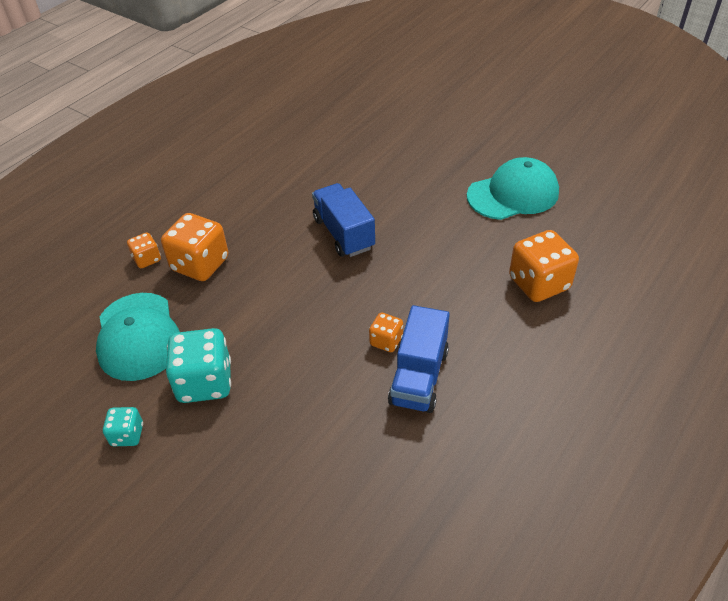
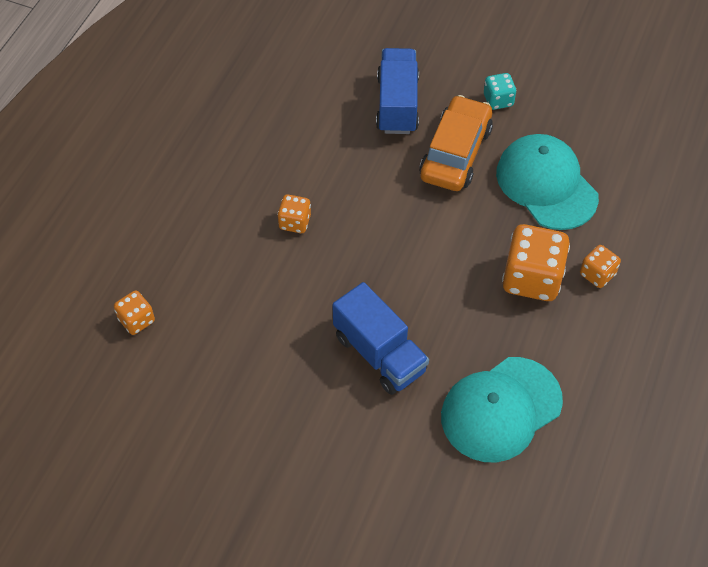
camera: 165 degrees right, 10 degrees up
turquoise dice [166,328,231,403] -> orange car [419,95,493,191]
blue truck [388,305,450,413] -> blue truck moved to [376,48,419,134]
turquoise cap [467,157,559,220] -> turquoise cap moved to [441,357,563,463]
orange dice [509,230,579,302] -> orange dice [114,291,155,335], size x0.53

